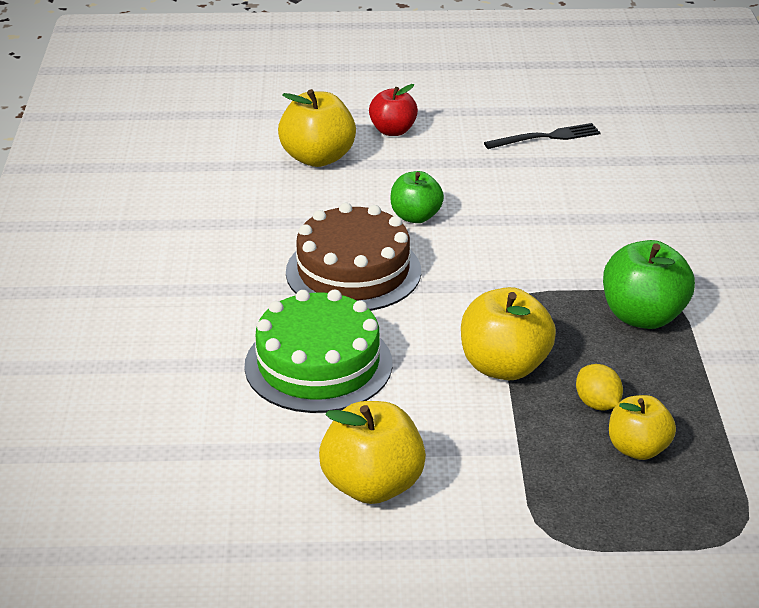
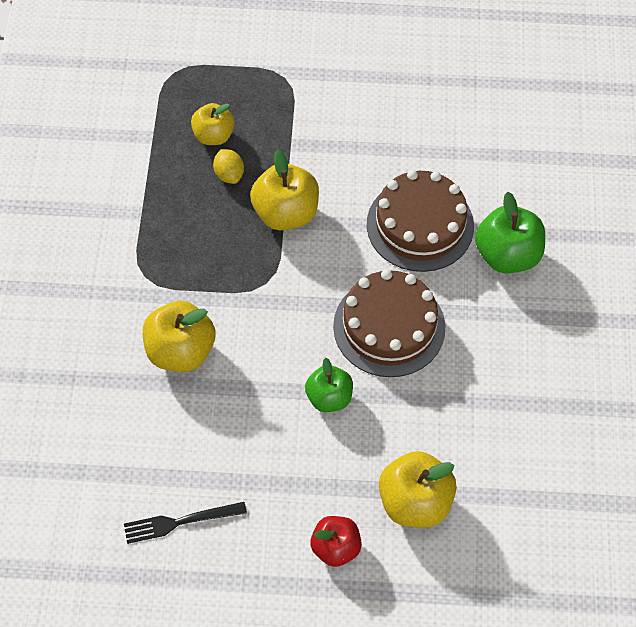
camera: 175 degrees left, 25 degrees up
green cake [244,289,392,413] -> brown cake [367,170,474,272]
yellow apple [319,401,426,504] -> yellow apple moved to [143,301,216,372]
green apple [603,240,695,329] -> green apple moved to [475,192,545,273]

